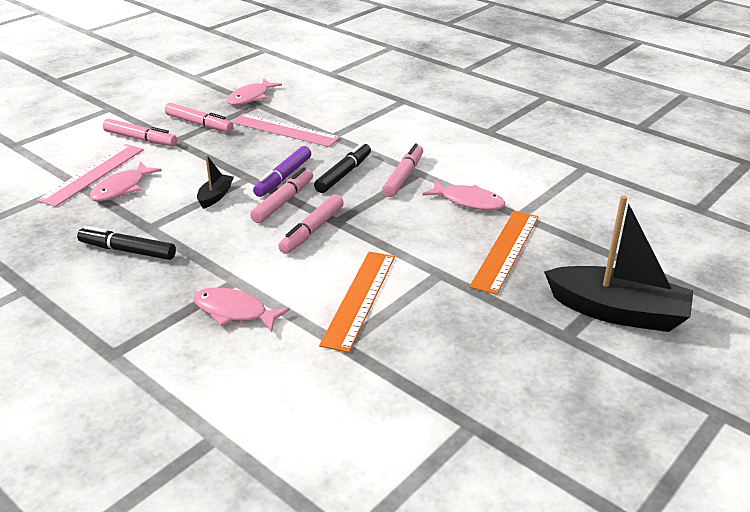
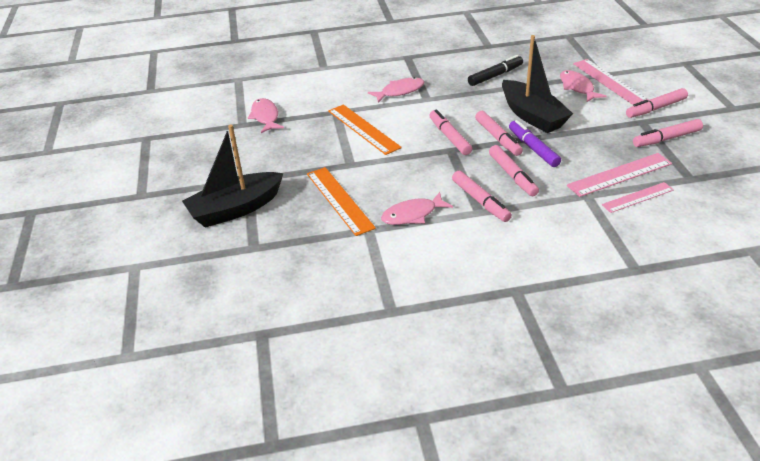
camera: 130 degrees right, 5 degrees up
black boat [197,155,234,209] -> black boat [502,35,573,133], size x2.14
pink fish [227,78,282,105] -> pink fish moved to [248,98,284,133]
black marker [314,142,371,193] -> pink marker [489,145,539,196]
none -> pink ruler [602,182,674,213]

